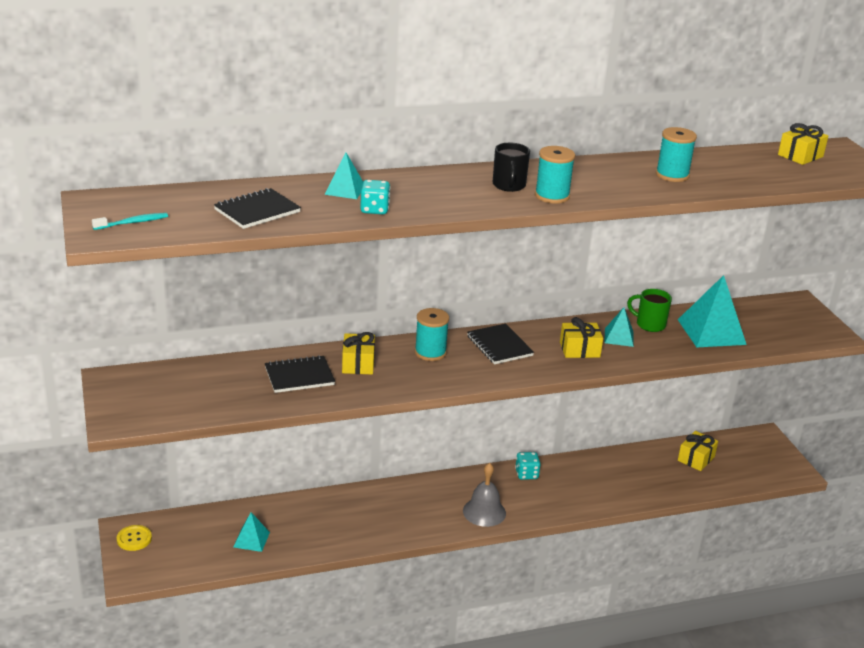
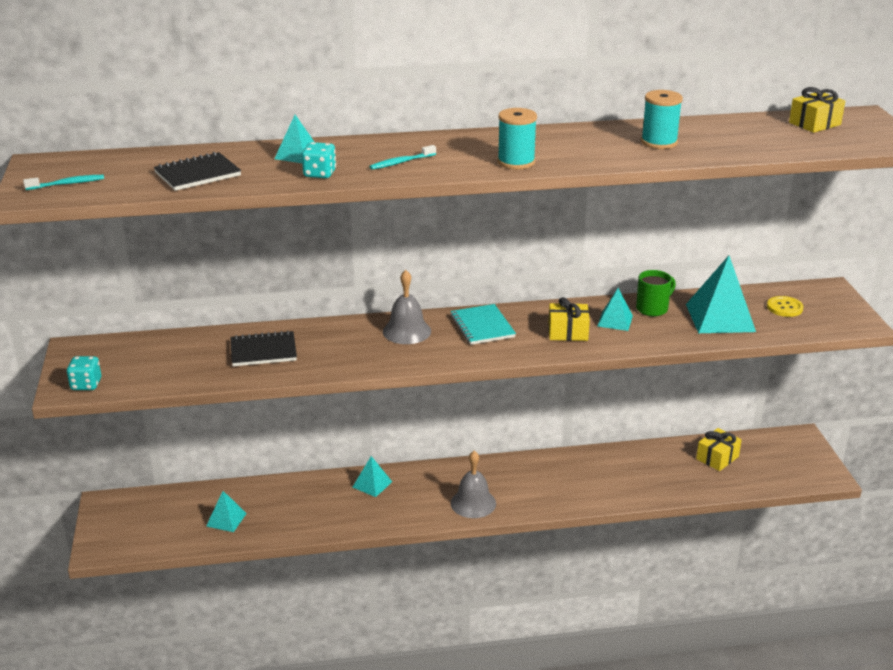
camera: 10 degrees right, 0 degrees up
yellow button [117,525,152,551] -> yellow button moved to [767,296,803,317]
yellow gift [342,332,375,375] -> none
turquoise spool [415,308,449,361] -> grey bell [383,270,431,344]
black notebook [467,324,534,364] -> turquoise notebook [450,304,516,345]
black mug [493,143,530,192] -> none
turquoise dice [515,452,541,480] -> turquoise dice moved to [67,356,101,390]
green mug [627,289,672,332] -> green mug turned 105 degrees clockwise [636,270,676,317]
none -> turquoise pyramid [352,456,392,497]
none -> turquoise toothbrush [369,145,436,170]

